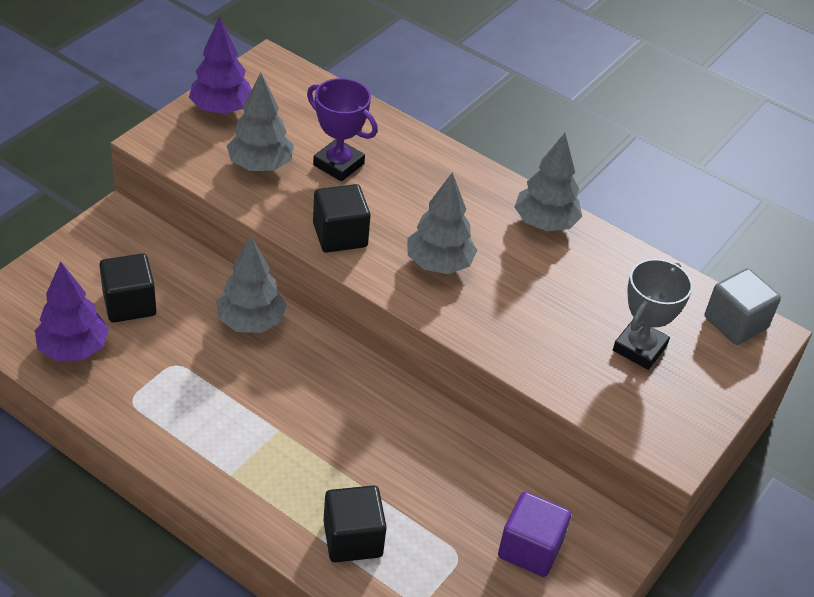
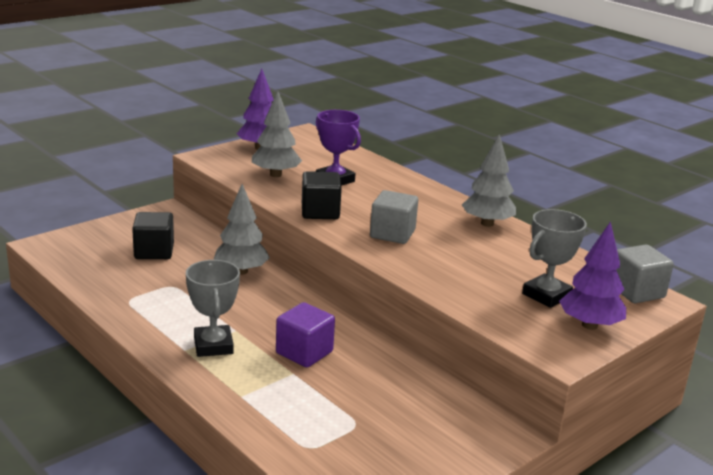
camera: 15 degrees right, 20 degrees down
purple tree [35,262,109,361] -> purple tree moved to [559,221,626,330]
black cube [323,485,387,562] -> none
grey tree [407,172,477,274] -> grey cube [370,190,418,244]
purple cube [498,492,571,577] -> purple cube moved to [276,302,335,367]
none -> grey trophy [186,260,240,357]

